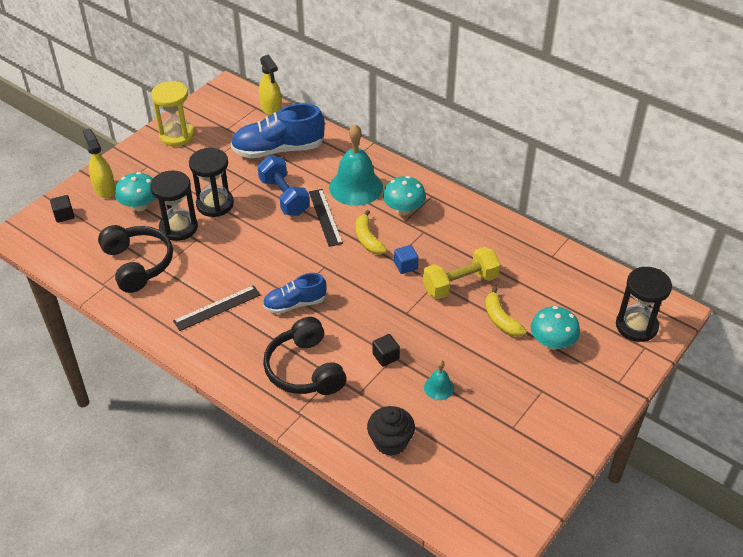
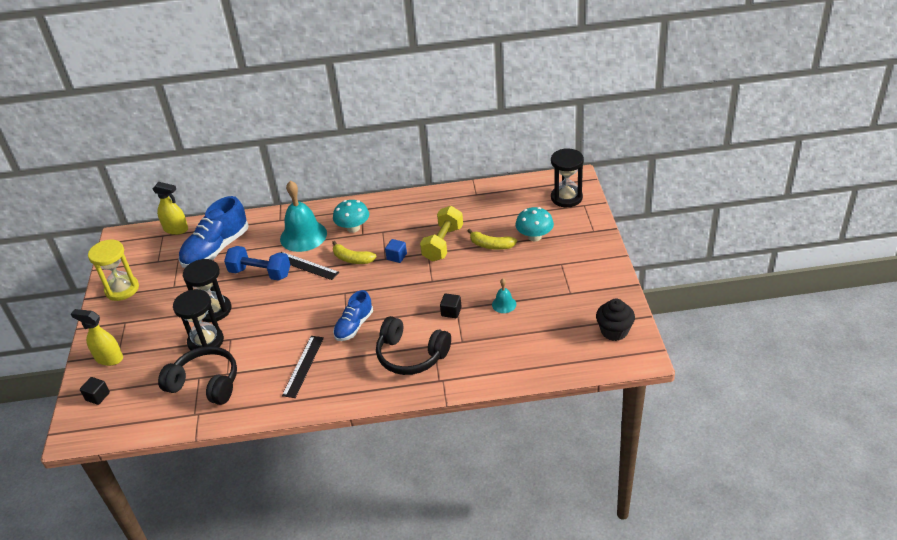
camera: 40 degrees left, 5 degrees down
turquoise mushroom [115,172,155,211] -> none
black cupcake [367,406,415,456] -> black cupcake moved to [596,299,635,341]

